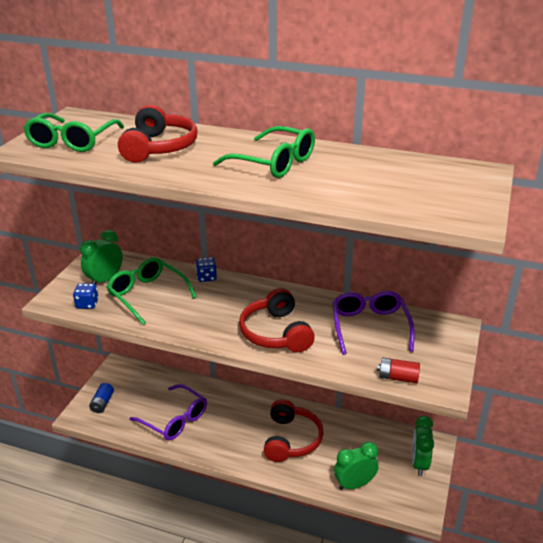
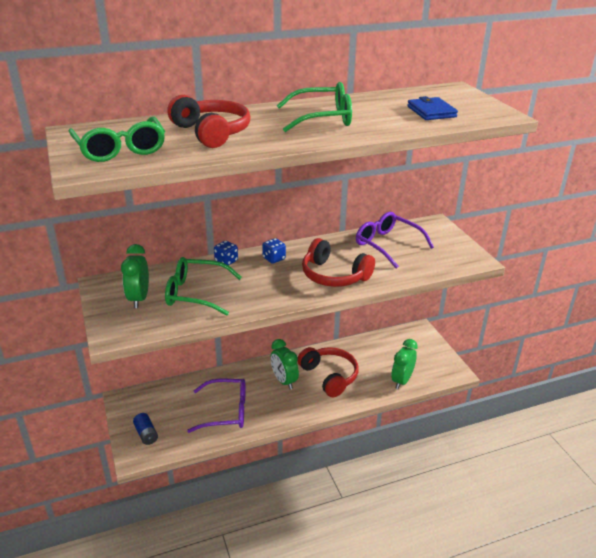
camera: 40 degrees left, 0 degrees up
blue dice [73,283,99,309] -> blue dice moved to [262,238,286,264]
red battery [377,358,420,383] -> none
green clock [412,416,434,476] -> green clock moved to [270,339,299,390]
none -> blue wallet [407,96,458,120]

